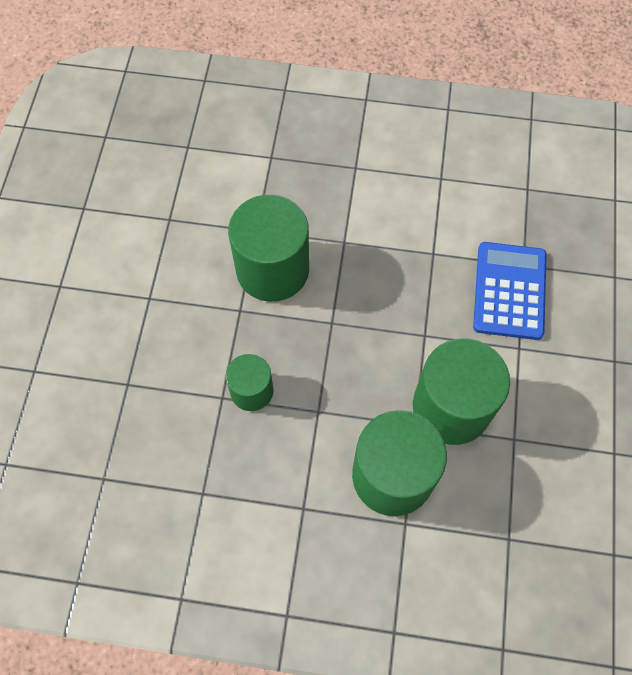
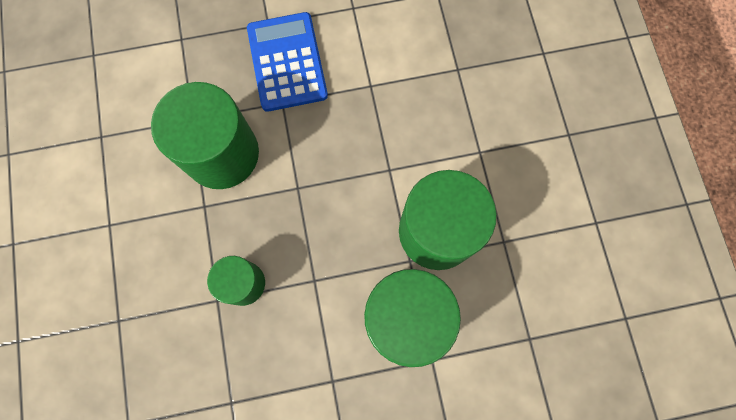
camera: 20 degrees left, 10 degrees up
blue calculator [473,242,547,340] -> blue calculator moved to [247,12,328,112]

